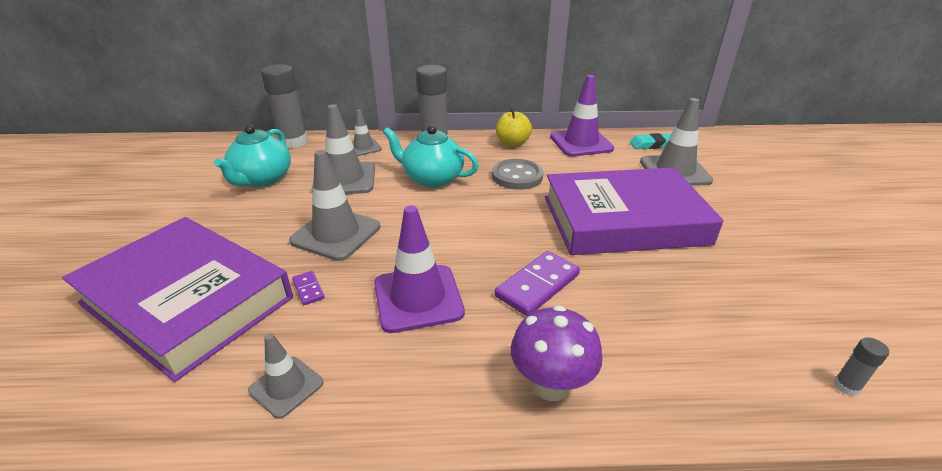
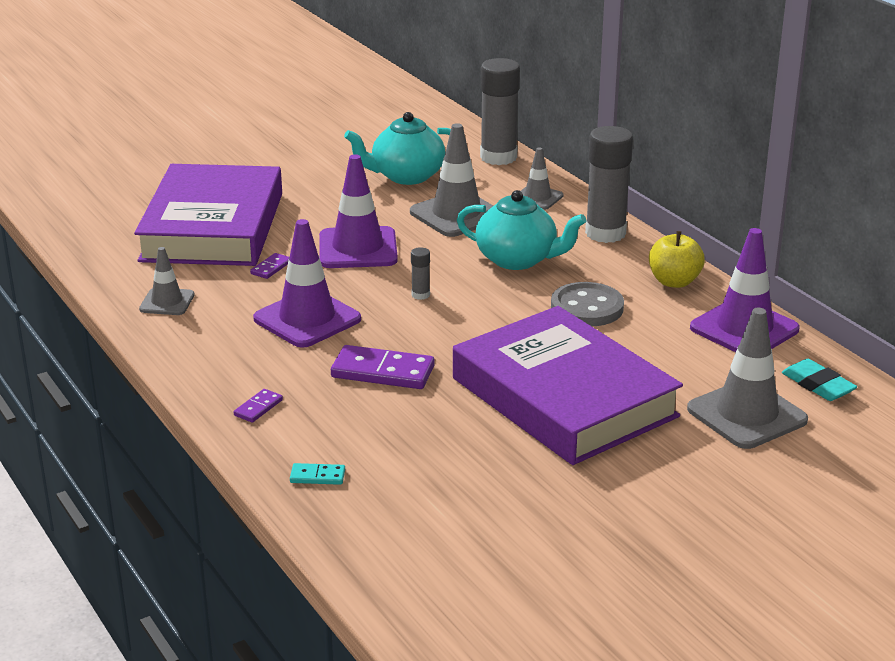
camera: 60 degrees right, 5 degrees down
grey traffic cone [289,150,380,261] -> purple traffic cone [319,154,398,268]
turquoise teapot [383,125,479,187] -> turquoise teapot turned 120 degrees clockwise [457,190,586,270]
purple mushroom [511,305,602,401] -> purple domino [234,389,283,423]
grey glue stick [834,337,889,396] -> grey glue stick moved to [411,247,430,300]
none -> turquoise domino [290,463,345,485]

